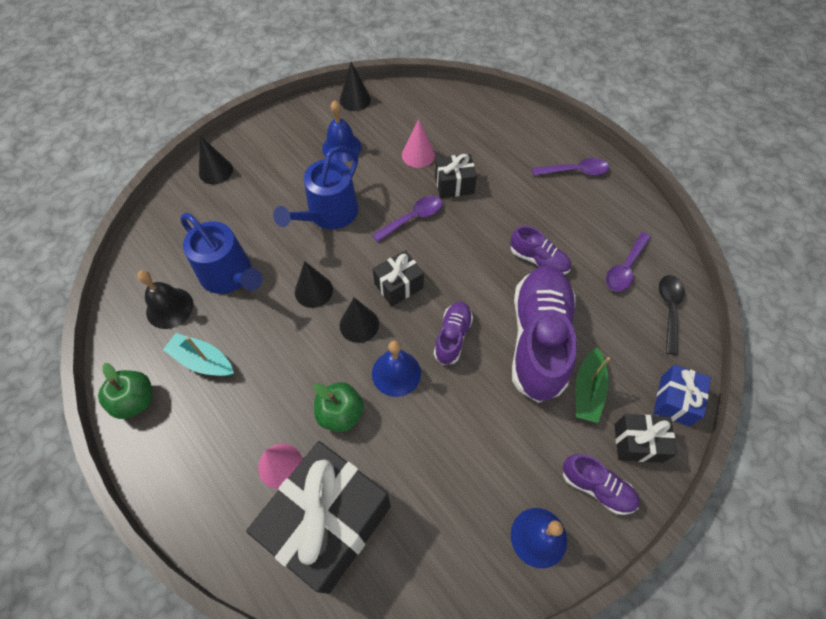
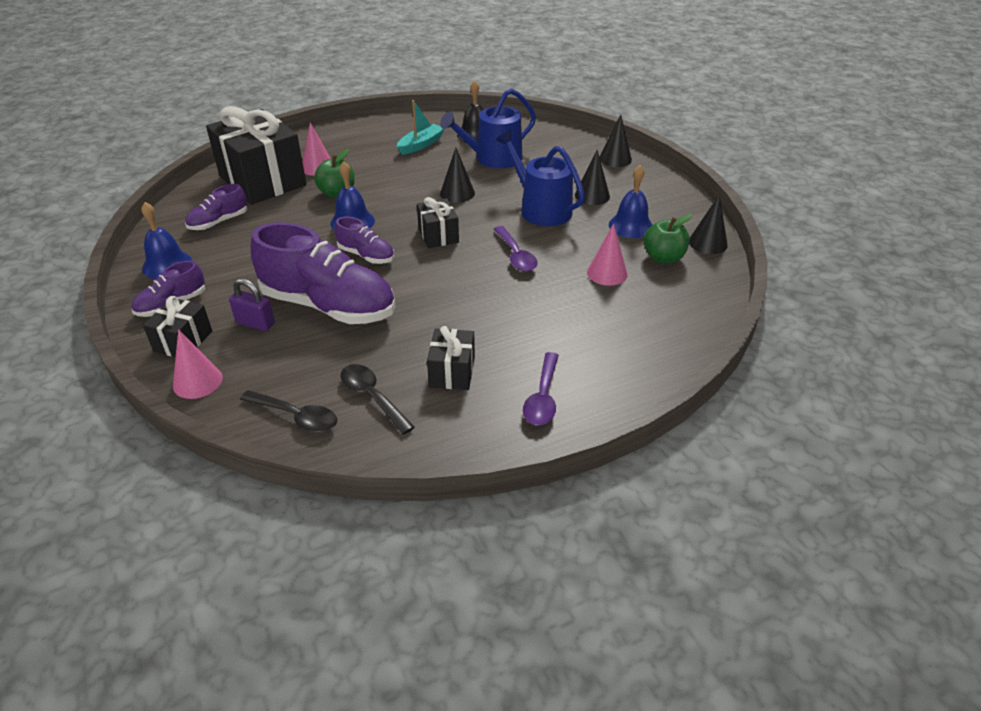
camera: 105 degrees right, 20 degrees down
green apple [98,363,152,419] -> green apple moved to [644,214,692,264]
black cone [340,298,379,343] -> black cone moved to [575,150,610,205]
black gift [435,154,477,198] -> black gift moved to [427,326,475,390]
purple shoe [510,226,571,275] -> purple shoe moved to [185,184,247,230]
green boat [576,347,610,423] -> purple padlock [229,278,275,331]
purple spoon [606,232,651,292] -> black spoon [340,364,415,435]
blue gift [653,365,711,426] -> pink cone [173,329,223,399]

